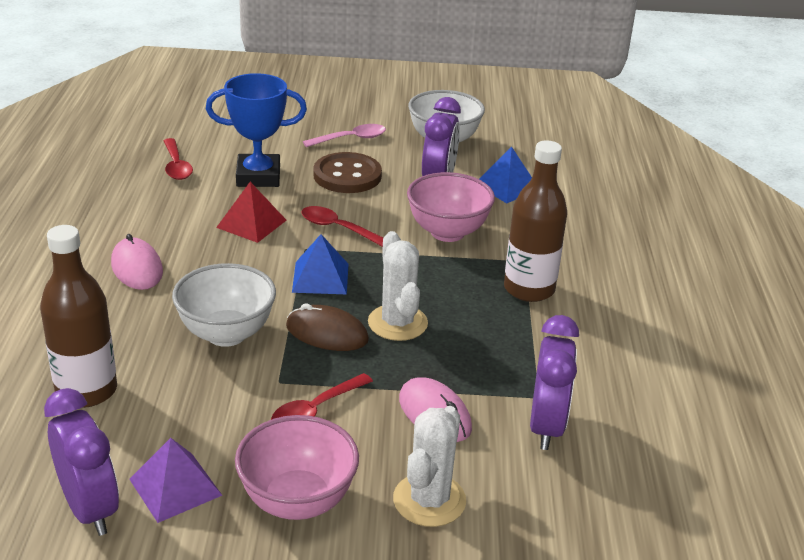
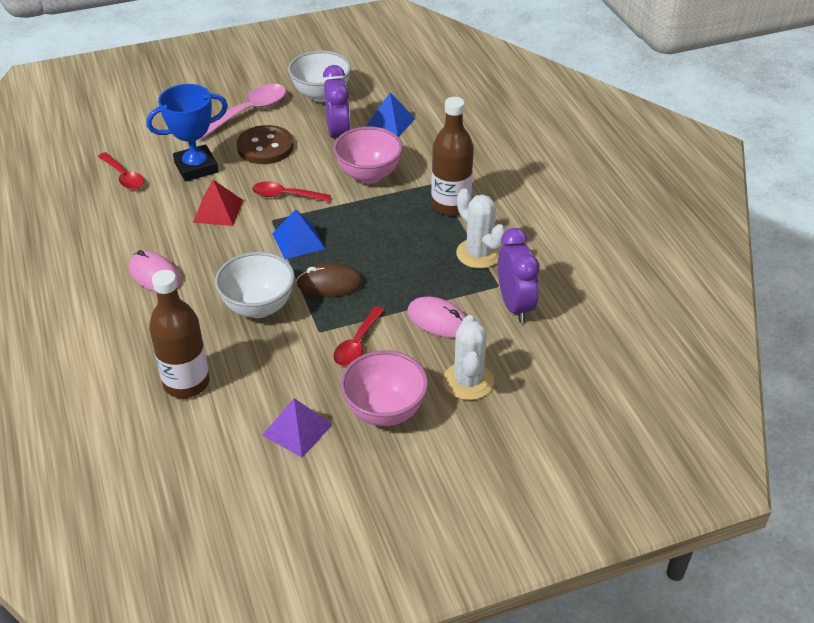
camera: 20 degrees left, 10 degrees up
purple clock [44,388,119,536] -> none
pink spoon [303,124,386,147] -> pink spoon [200,84,286,140], size x1.54
white cactus [368,231,428,341] -> white cactus moved to [456,189,506,269]

